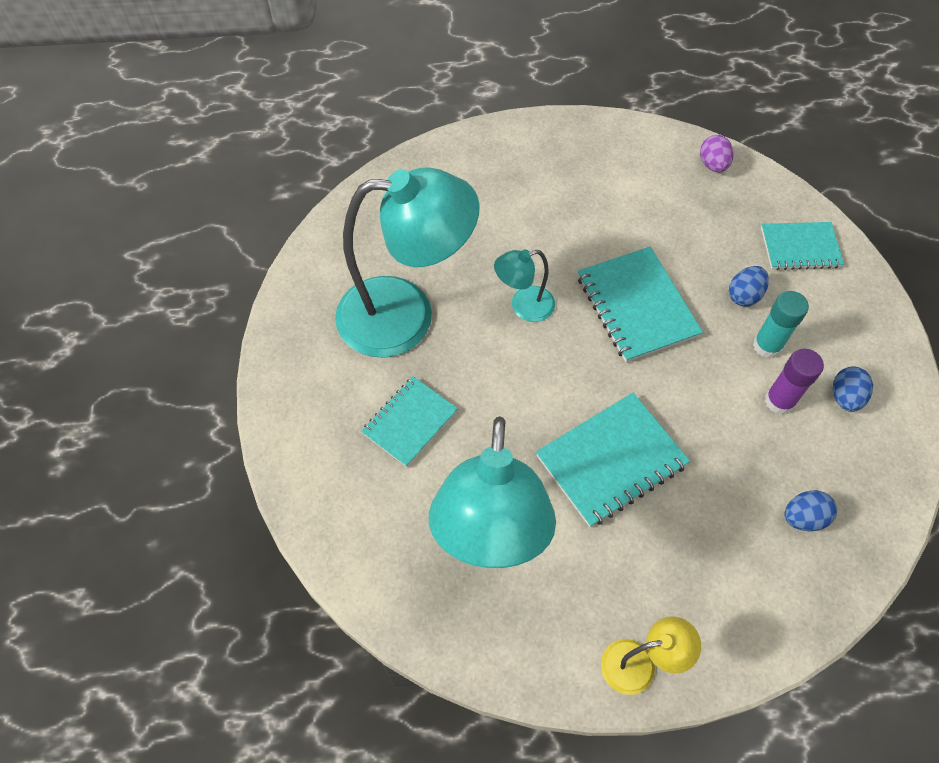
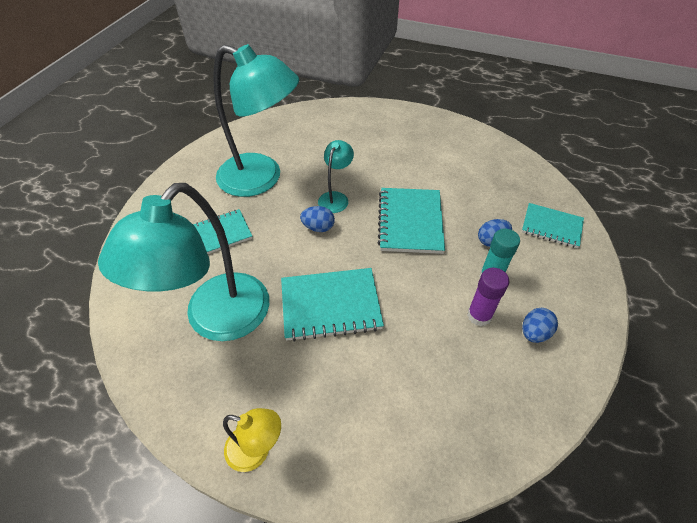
camera: 25 degrees right, 10 degrees down
turquoise lamp [494,249,555,322] -> turquoise lamp turned 105 degrees clockwise [318,140,354,213]
purple egg [700,135,734,172] -> none
blue egg [784,490,837,531] -> blue egg moved to [300,206,335,232]

